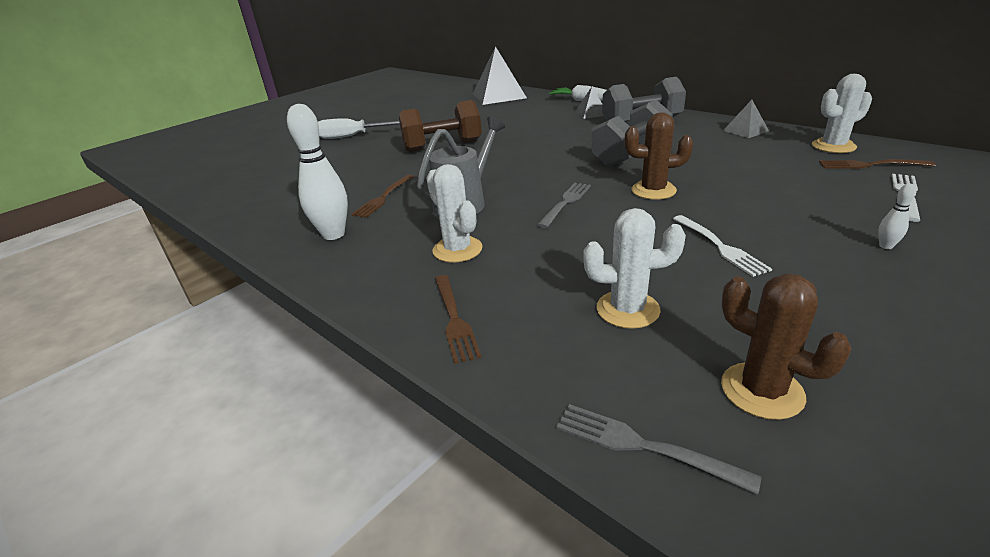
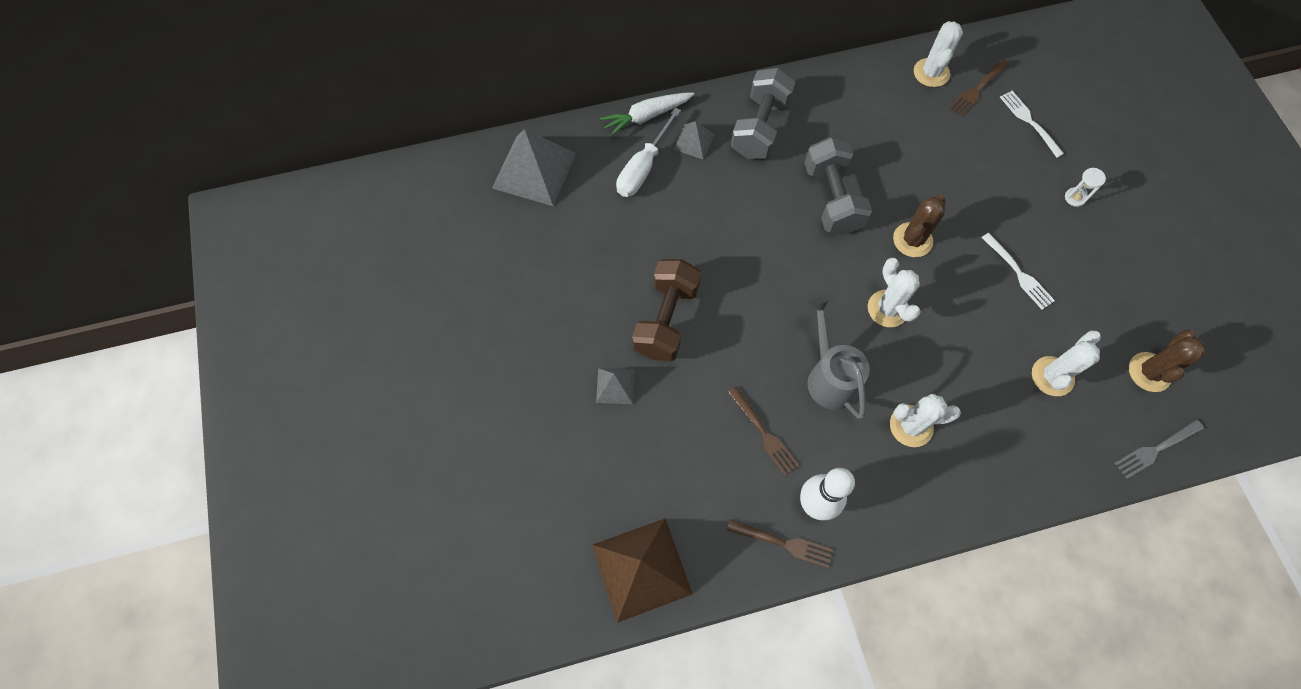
camera: 60 degrees left, 35 degrees up
white screwdriver [318,118,400,139] -> white screwdriver moved to [616,107,681,197]
brown fork [435,275,481,364] -> brown fork moved to [727,519,833,568]
grey fork [537,183,591,228] -> white cactus [868,258,920,327]
white fork [673,215,772,277] -> white fork turned 45 degrees clockwise [982,233,1055,309]
brown cactus [721,274,851,420] -> brown cactus turned 45 degrees counterclockwise [1129,330,1206,392]
grey pyramid [723,100,769,138] -> grey pyramid moved to [596,368,634,404]
white bowling pin [878,184,916,249] -> white hourglass [1065,168,1106,207]
none -> brown pyramid [592,518,693,623]

